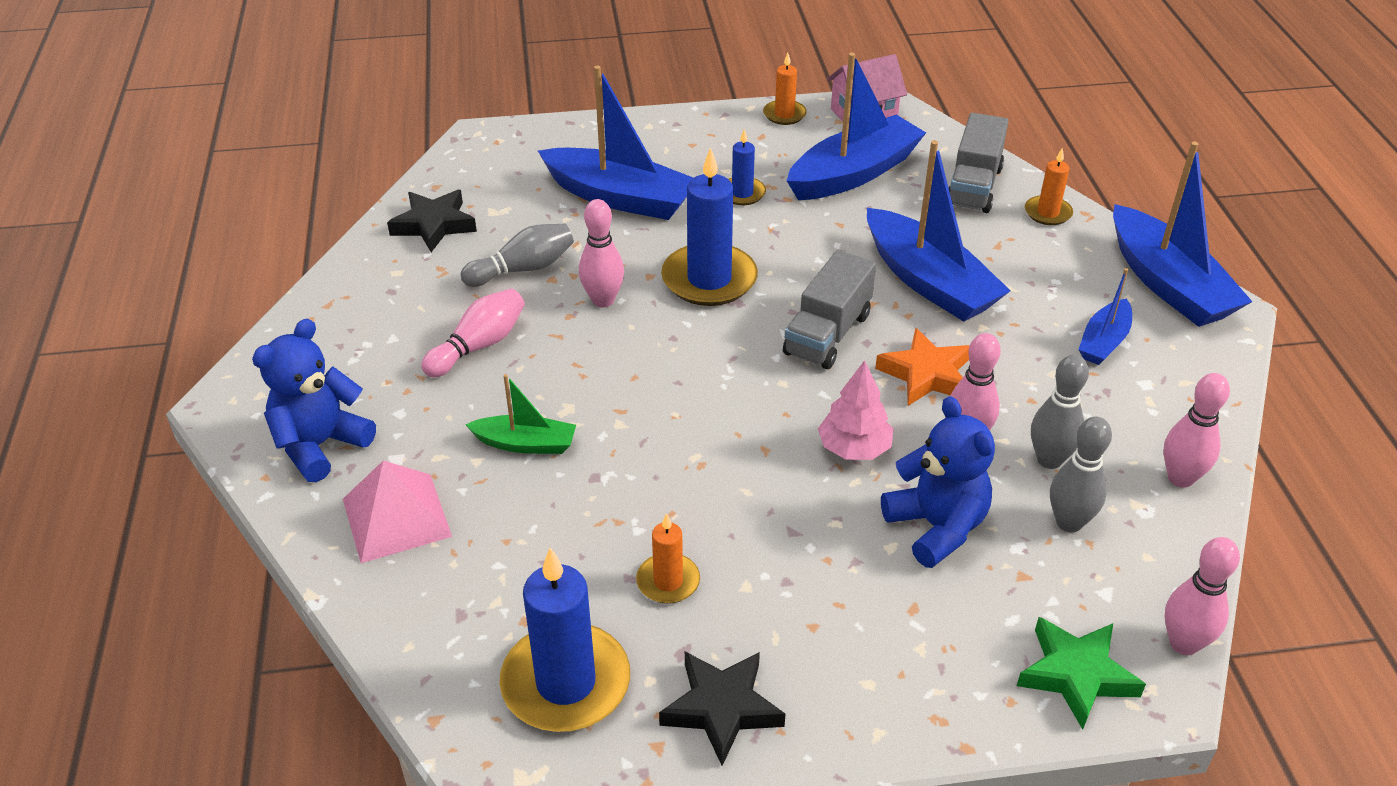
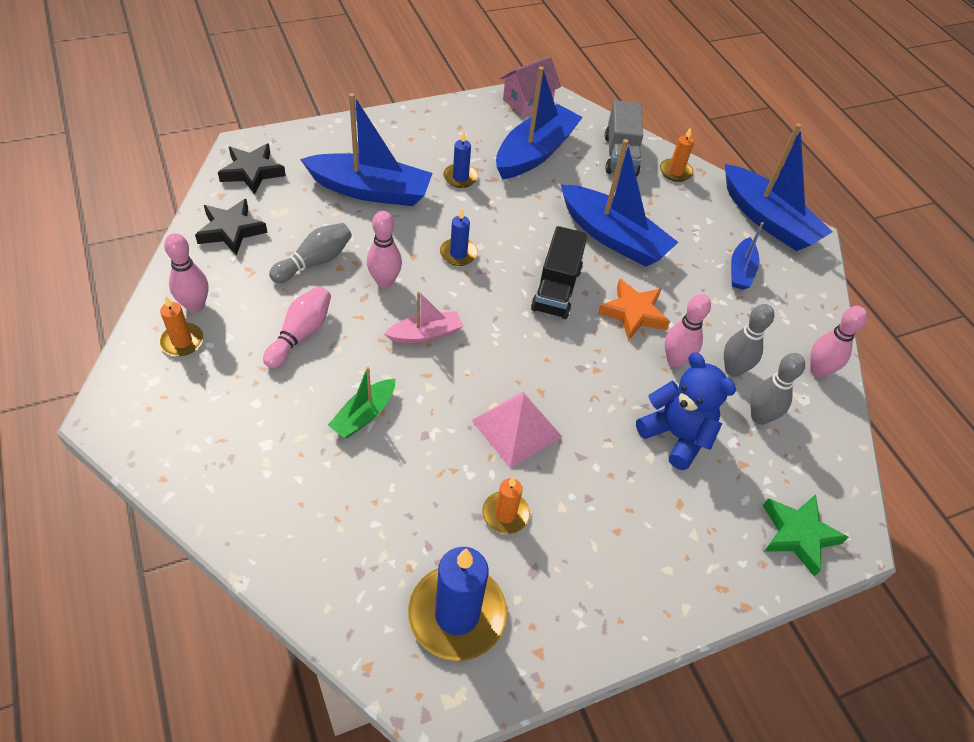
camera: 20 degrees left, 10 degrees up
blue teddy bear [252,319,376,482] -> none
pink pyramid [343,460,452,563] -> pink pyramid moved to [471,392,562,468]
green boat [465,374,576,454] -> green boat turned 135 degrees clockwise [328,367,395,438]
black star [659,652,785,766] -> black star moved to [218,144,286,195]
blue candle [661,147,758,306] -> blue candle [440,209,478,266], size x0.53
orange candle [763,53,807,125] -> orange candle moved to [159,296,203,356]
grey truck [783,250,876,369] -> black truck [531,226,588,319]
pink tree [818,360,893,460] -> none
pink bowling pin [1165,537,1240,655] -> pink bowling pin moved to [164,233,209,312]
none -> pink boat [384,291,463,343]

